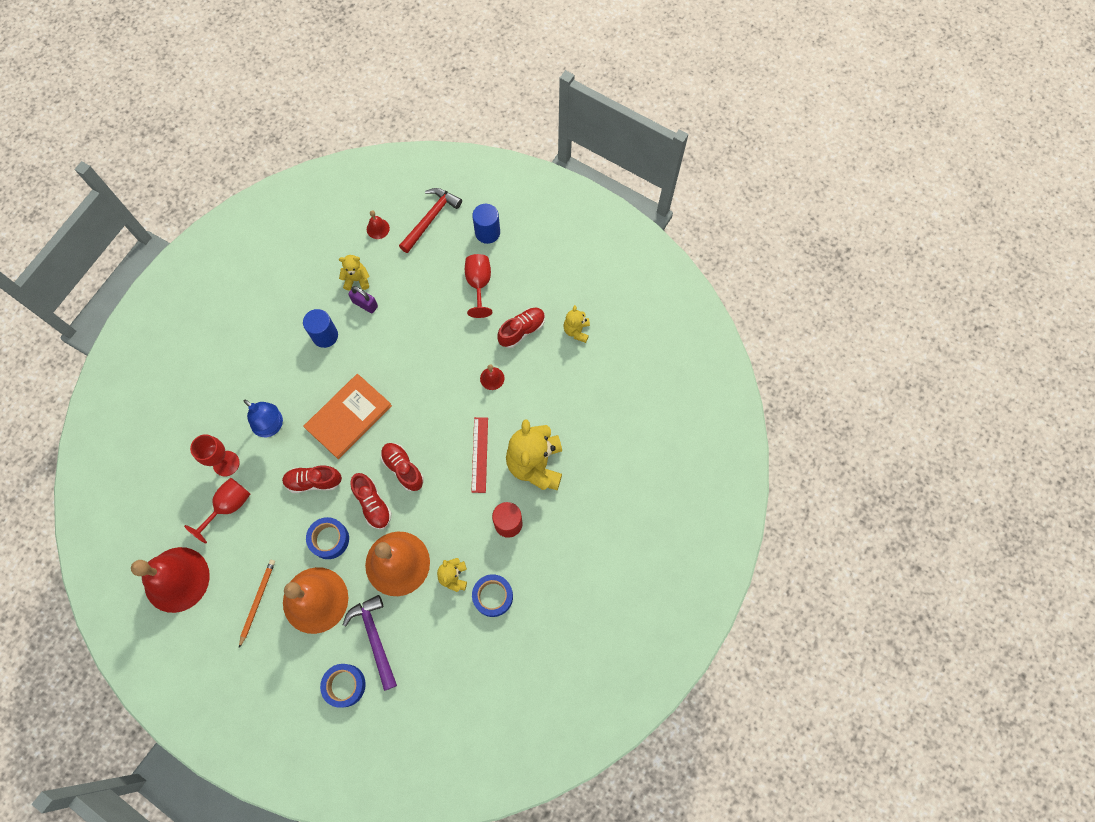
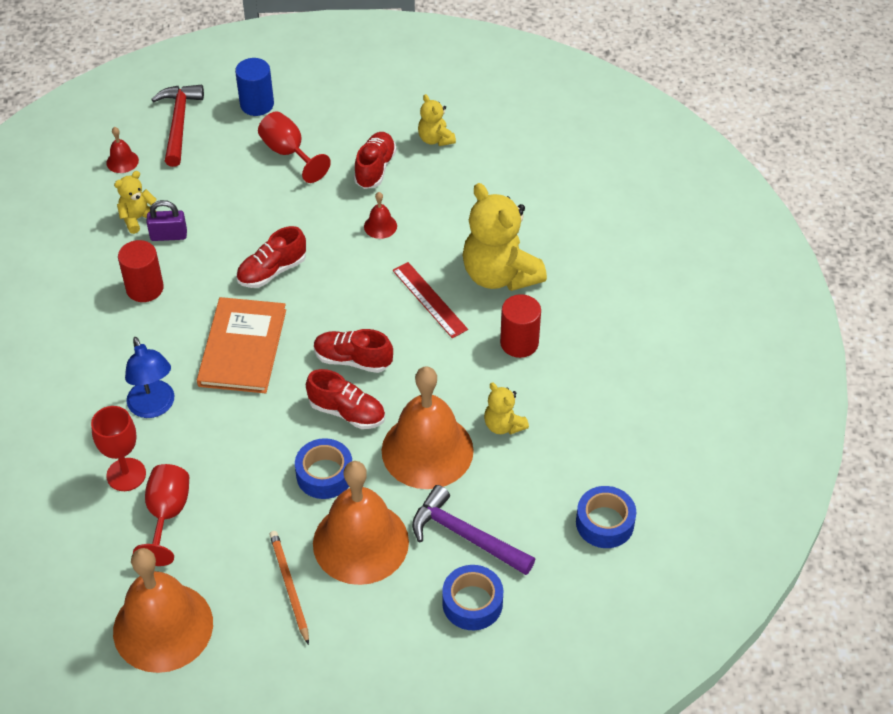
camera: 35 degrees left, 20 degrees down
red bell [131,547,210,613] -> orange bell [113,548,213,673]
blue lamp [244,400,283,437] -> blue lamp turned 60 degrees clockwise [125,337,174,418]
red shoe [282,465,342,493] -> red shoe moved to [236,226,306,288]
blue cylinder [303,309,338,348] -> red cylinder [118,240,164,302]
blue tape [472,574,513,617] -> blue tape moved to [576,486,636,548]

